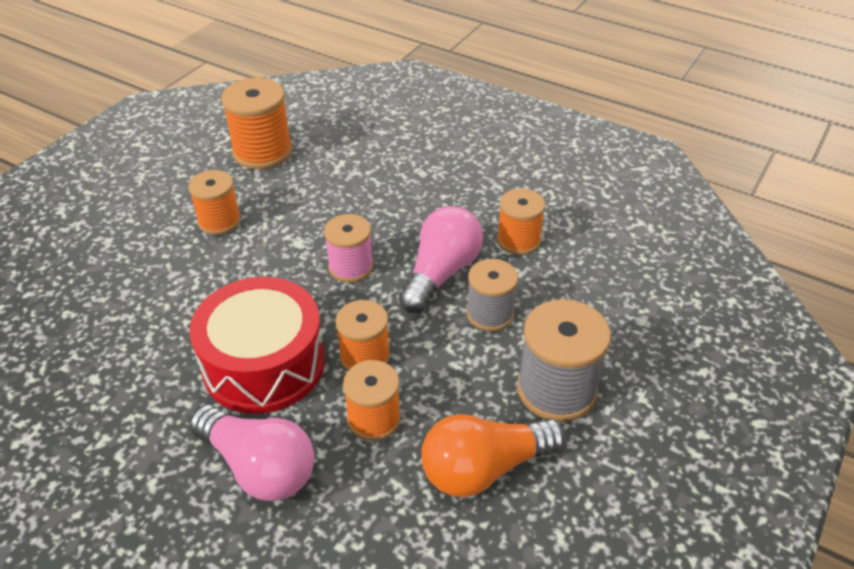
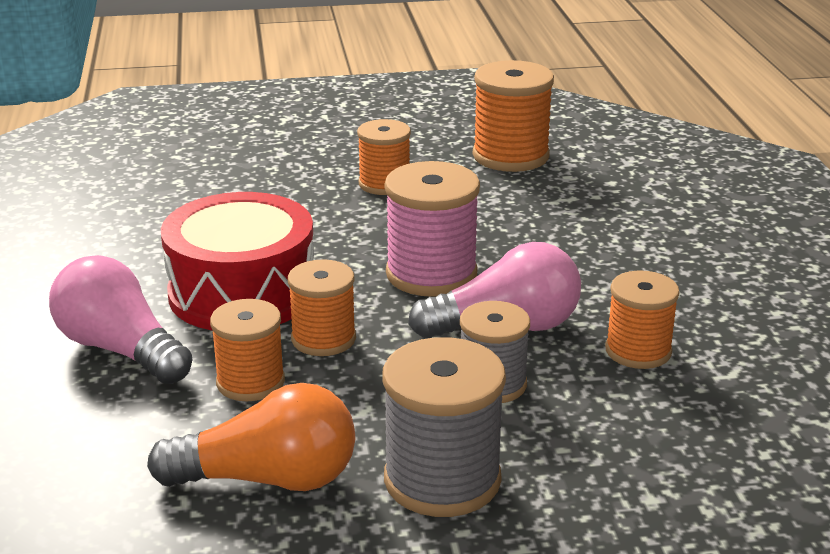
camera: 50 degrees right, 15 degrees down
pink light bulb [189,405,314,501] -> pink light bulb turned 135 degrees clockwise [49,255,193,384]
pink spool [324,214,374,283] -> pink spool [385,161,480,297], size x1.53
orange light bulb [421,414,566,497] -> orange light bulb turned 150 degrees clockwise [147,383,355,491]

